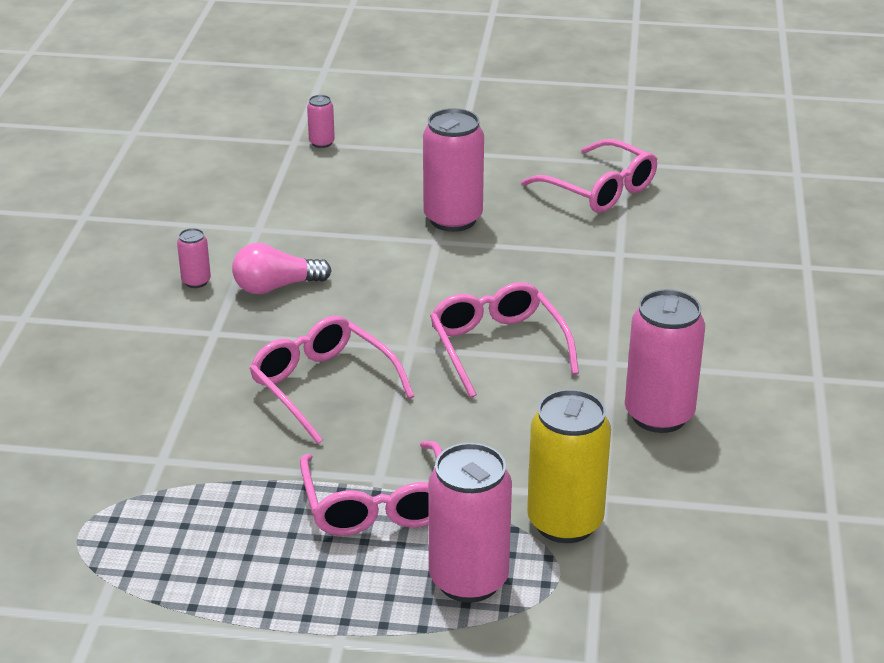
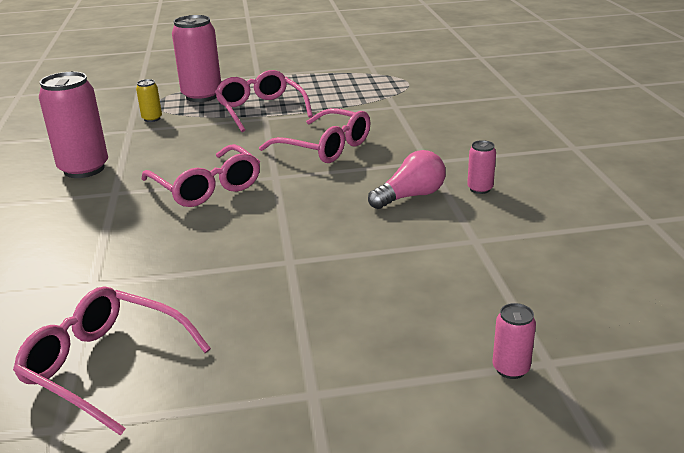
camera: 165 degrees right, 5 degrees down
pink can [423,108,484,232] -> none
yellow can [527,389,611,543] -> yellow can [136,79,162,122], size x0.47

